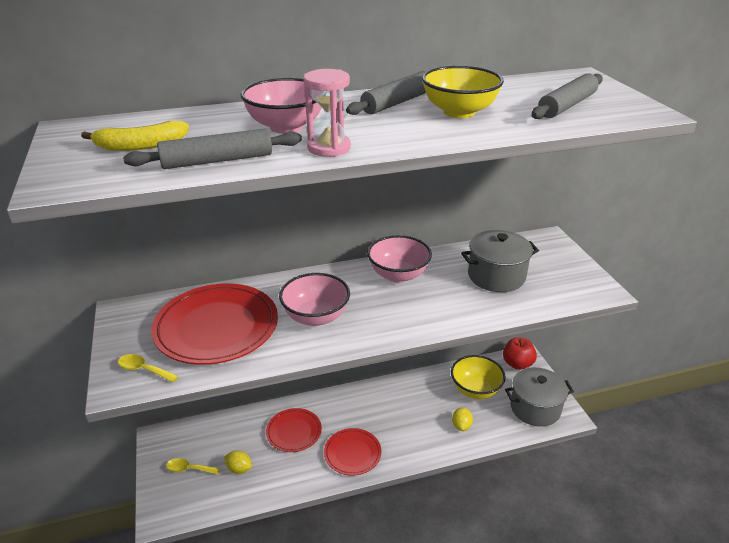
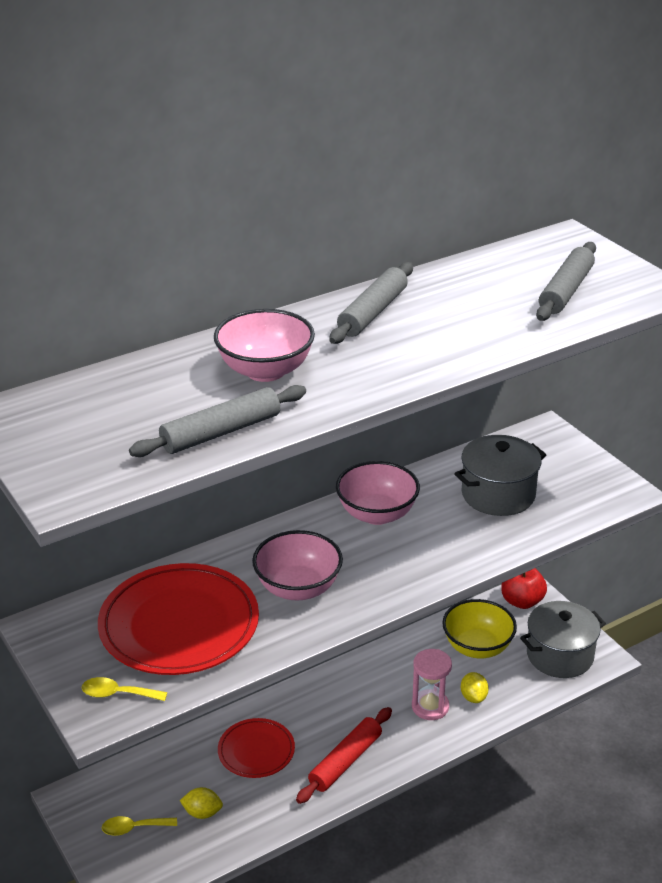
camera: 15 degrees left, 0 degrees up
yellow banana [81,121,189,151] -> none
pink hourglass [303,69,351,157] -> pink hourglass moved to [412,649,452,720]
red plate [324,428,381,476] -> red rolling pin [296,707,392,804]
yellow bowl [422,66,504,118] -> none

